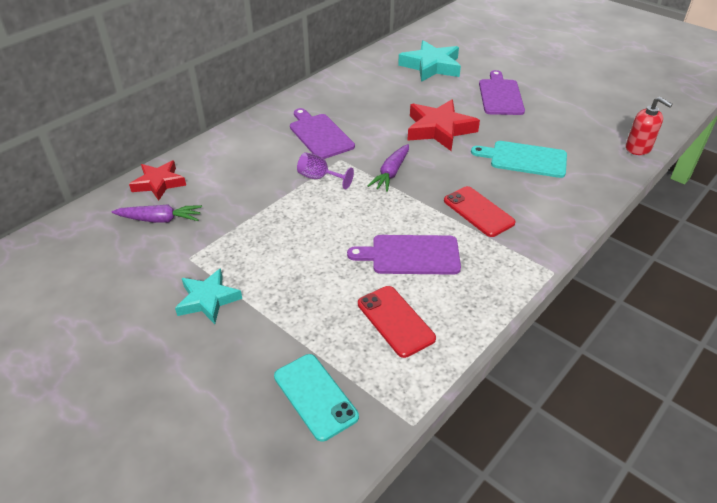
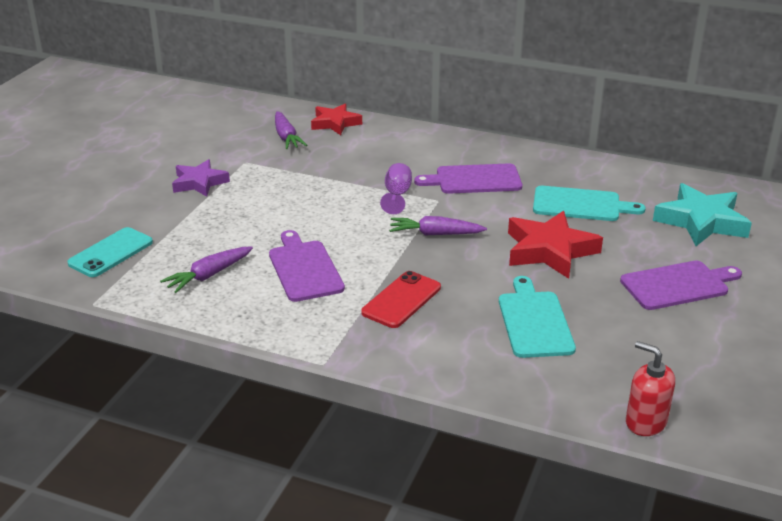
camera: 70 degrees right, 10 degrees down
turquoise star [175,268,242,324] -> purple star [172,159,230,197]
purple cutting board [290,108,355,159] -> purple cutting board turned 135 degrees counterclockwise [414,163,522,194]
red phone [358,286,436,358] -> purple carrot [160,246,253,293]
red soap dispenser [626,97,673,155] -> red soap dispenser turned 105 degrees clockwise [626,341,675,436]
none -> turquoise cutting board [533,186,646,221]

